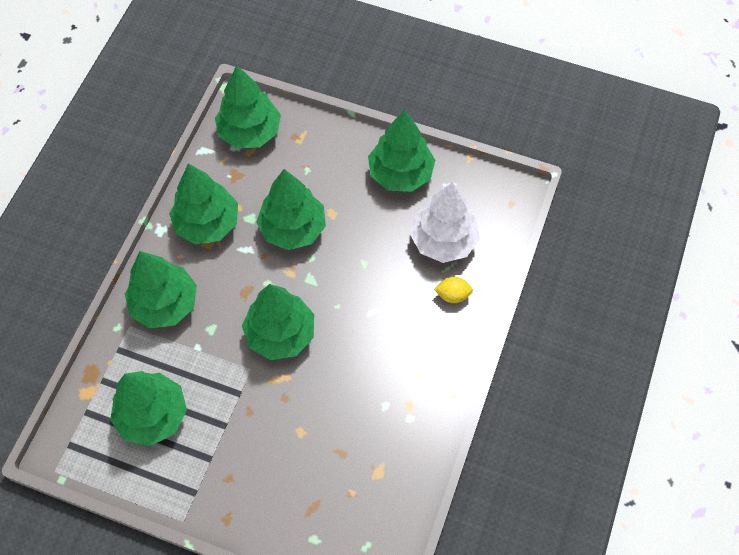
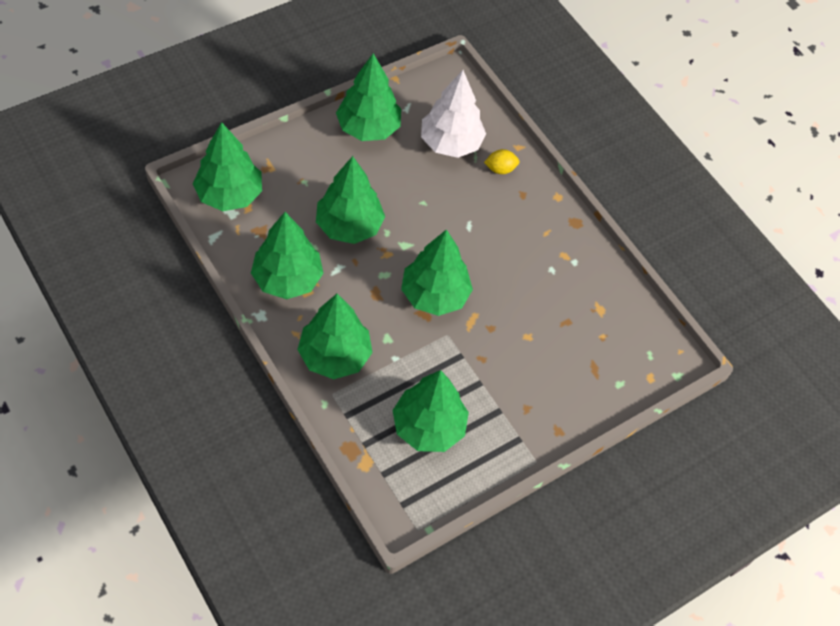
camera: 60 degrees left, 5 degrees down
yellow lemon [434,277,473,303] -> yellow lemon turned 45 degrees clockwise [484,149,520,174]

